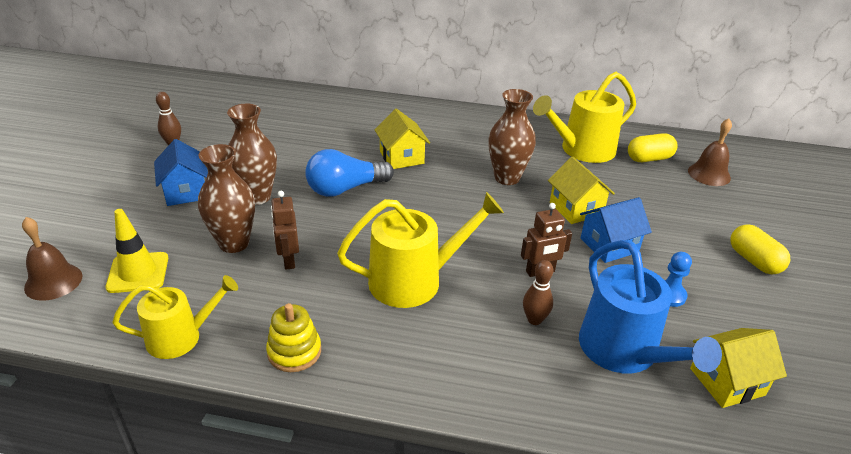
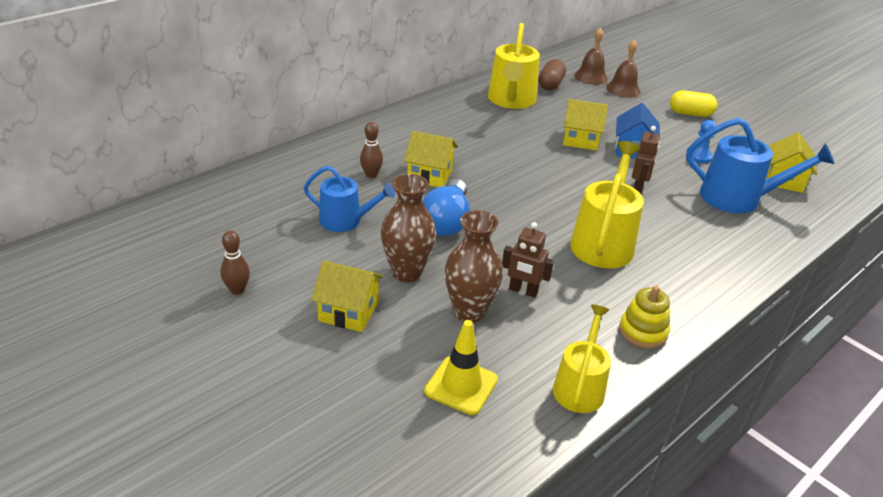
camera: 55 degrees left, 0 degrees up
brown bell [22,217,82,301] -> brown bell moved to [606,40,640,98]
blue house [154,139,208,206] -> yellow house [311,261,384,332]
brown vase [488,89,536,185] -> none
brown bowling pin [523,260,553,325] -> brown bowling pin moved to [360,122,383,178]
yellow capsule [628,133,678,162] -> brown capsule [538,59,566,91]
none -> blue watering can [303,166,395,232]

